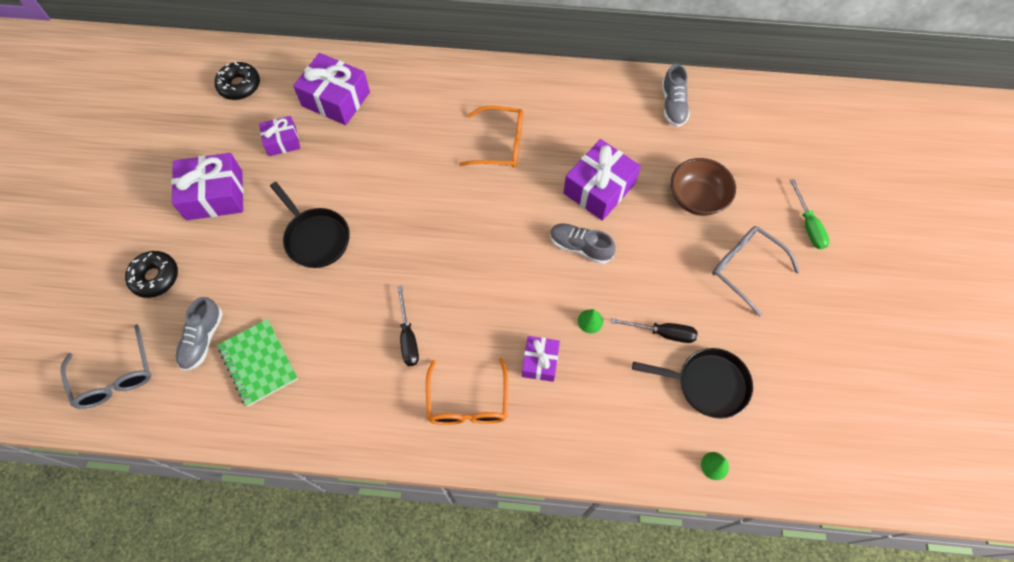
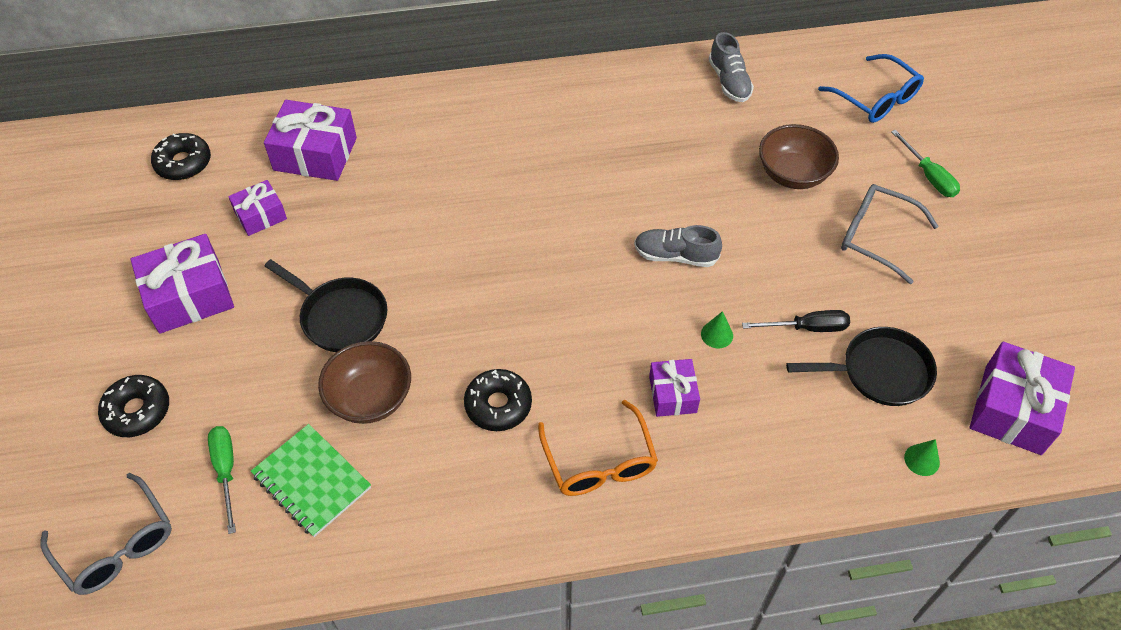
camera: 15 degrees left, 10 degrees down
grey shoe [176,297,223,371] -> green screwdriver [208,426,236,534]
black screwdriver [397,286,419,366] -> black donut [464,369,532,431]
orange glasses [459,106,523,168] -> none
purple gift [563,139,641,221] -> purple gift moved to [970,342,1075,455]
none -> brown bowl [318,341,411,424]
none -> blue glasses [818,54,924,123]

